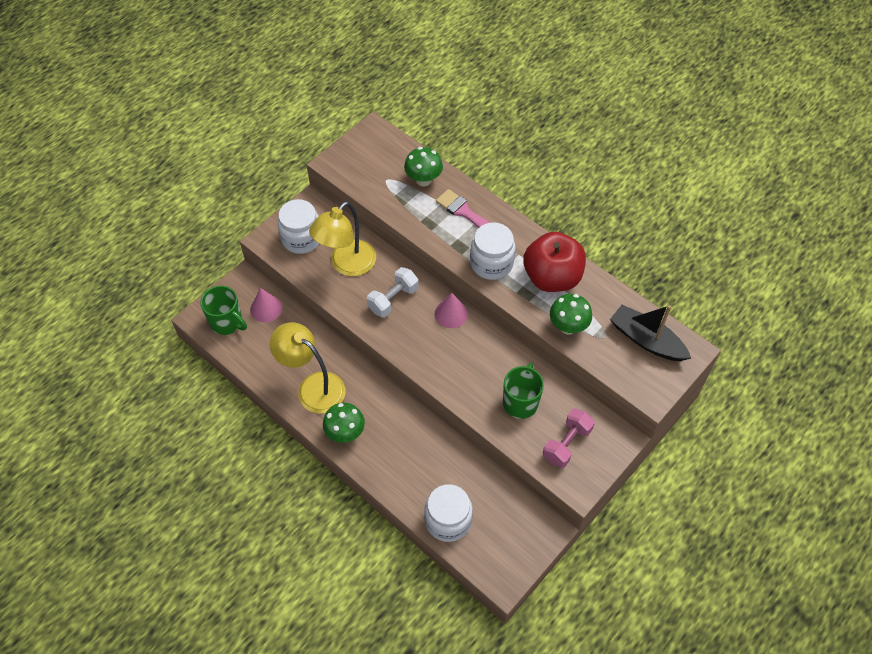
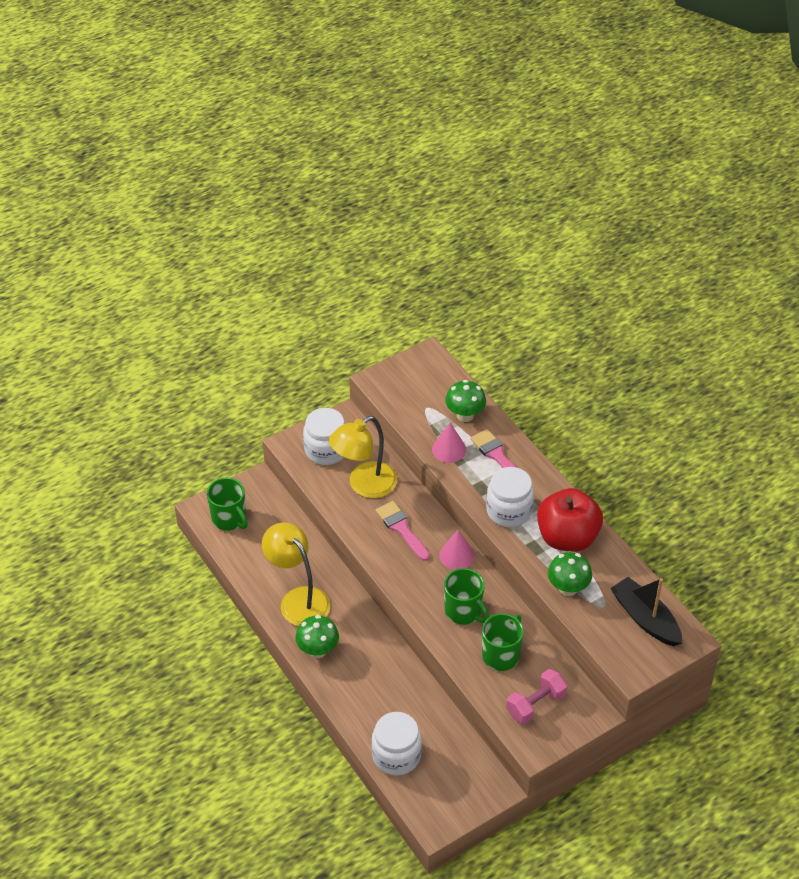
camera: 15 degrees right, 10 degrees down
pink cone [250,288,282,322] -> pink cone moved to [432,423,466,463]
white dumbbell [367,267,419,317] -> pink brush [375,501,430,561]
none -> green mug [444,568,489,625]

